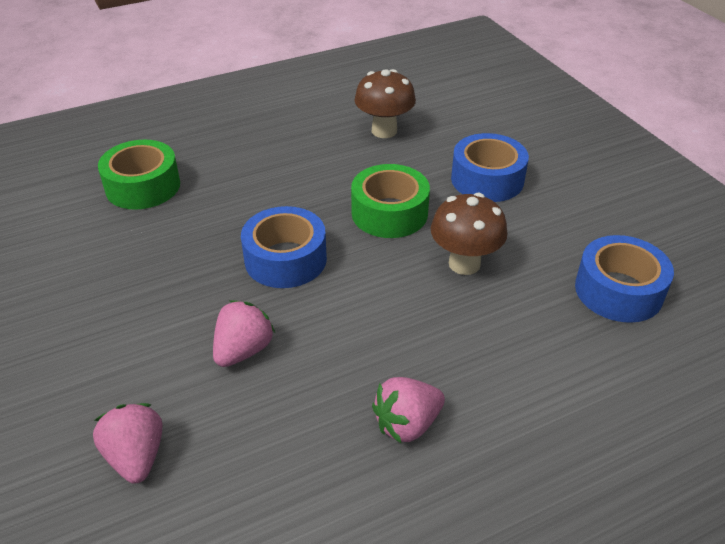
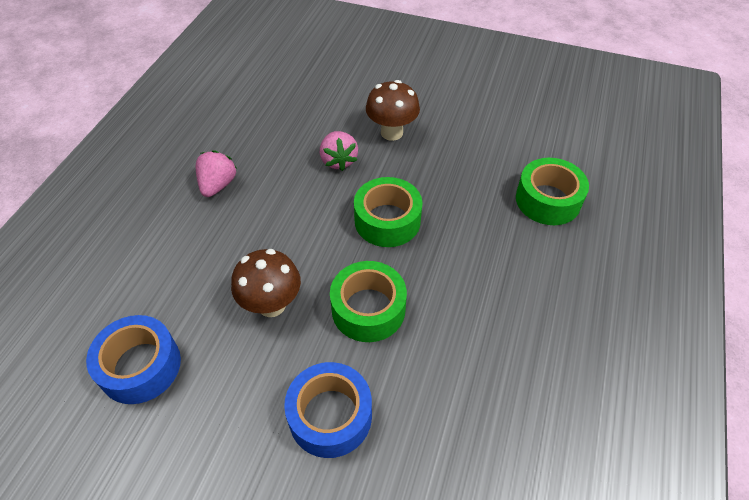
camera: 135 degrees right, 10 degrees up
pink strawberry [93,403,163,483] -> none
blue tape [241,206,327,288] -> green tape [354,177,423,247]
brown mushroom [354,69,416,138] -> brown mushroom moved to [366,80,420,141]

